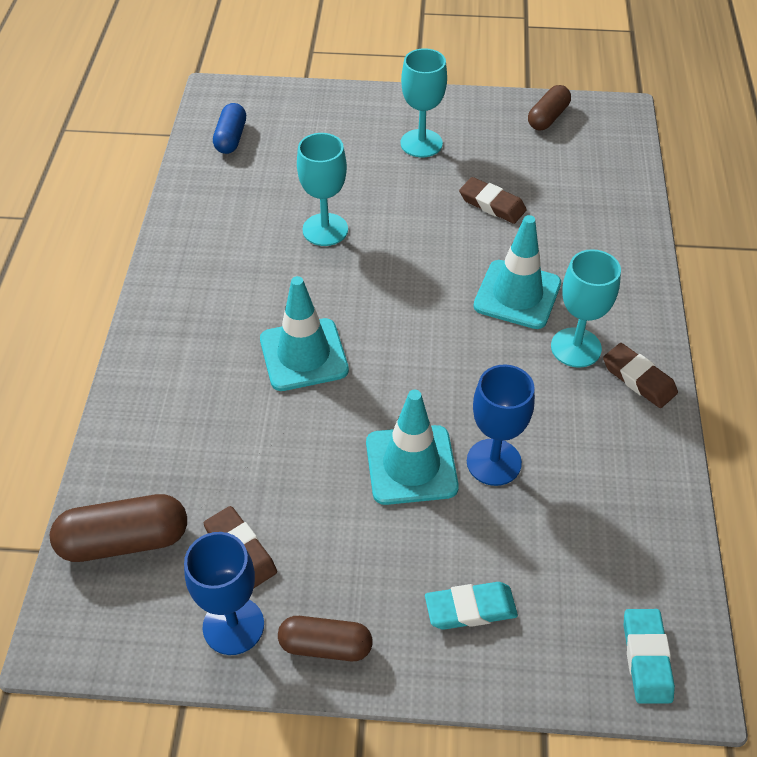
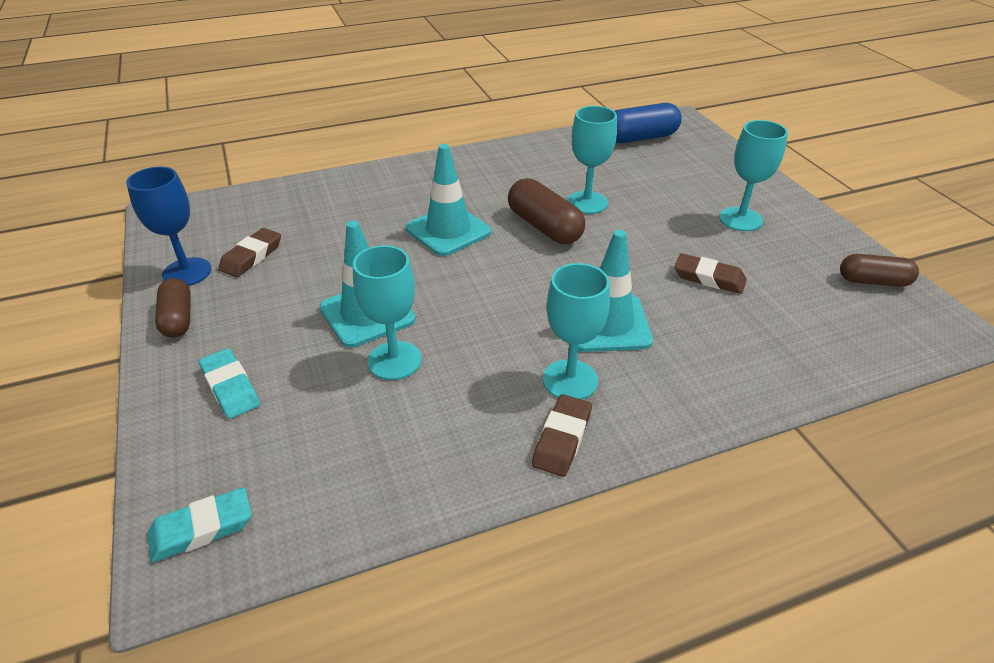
camera: 65 degrees right, 10 degrees down
brown capsule [50,494,187,562] -> brown capsule moved to [508,178,585,244]
blue capsule [213,103,246,154] -> blue capsule [615,103,682,143], size x1.50
brown eraser [459,177,527,224] -> brown eraser turned 75 degrees counterclockwise [675,253,747,294]
blue goblet [467,364,535,486] -> turquoise goblet [353,245,422,380]

